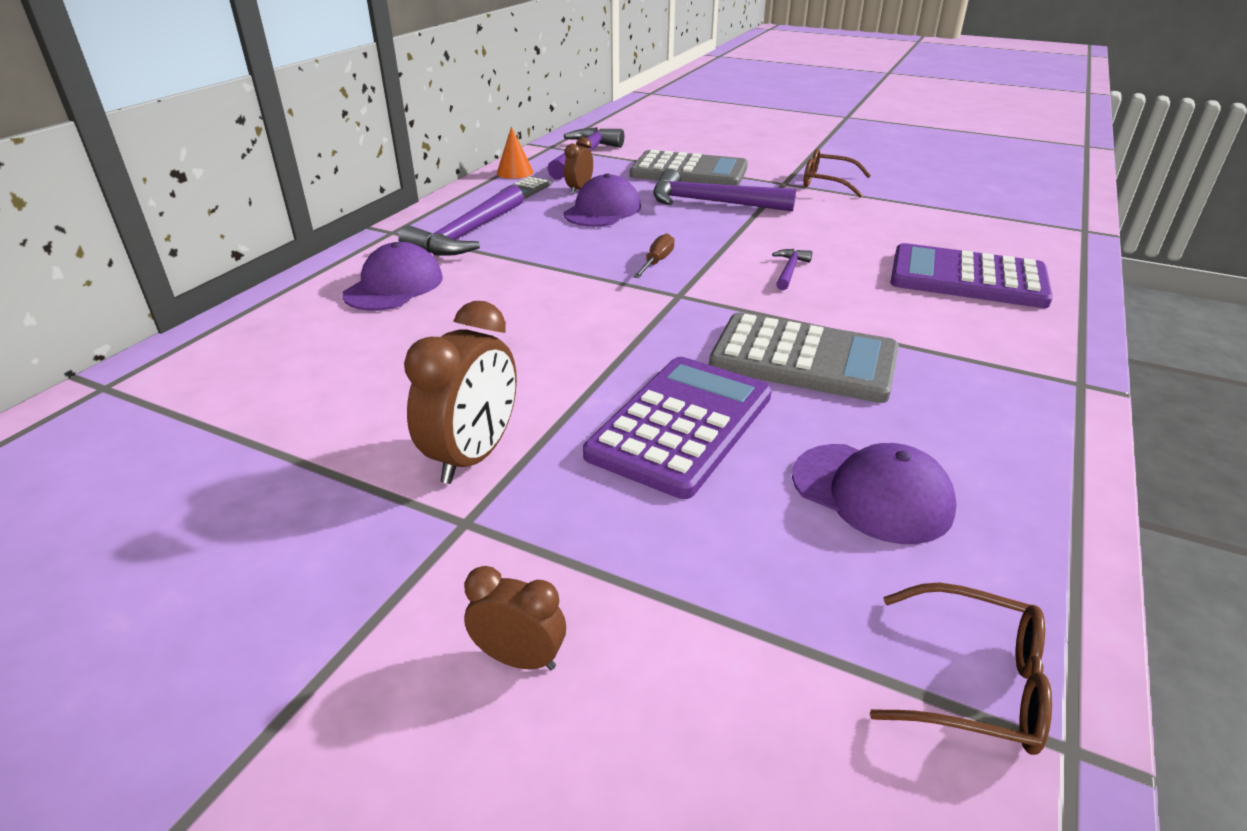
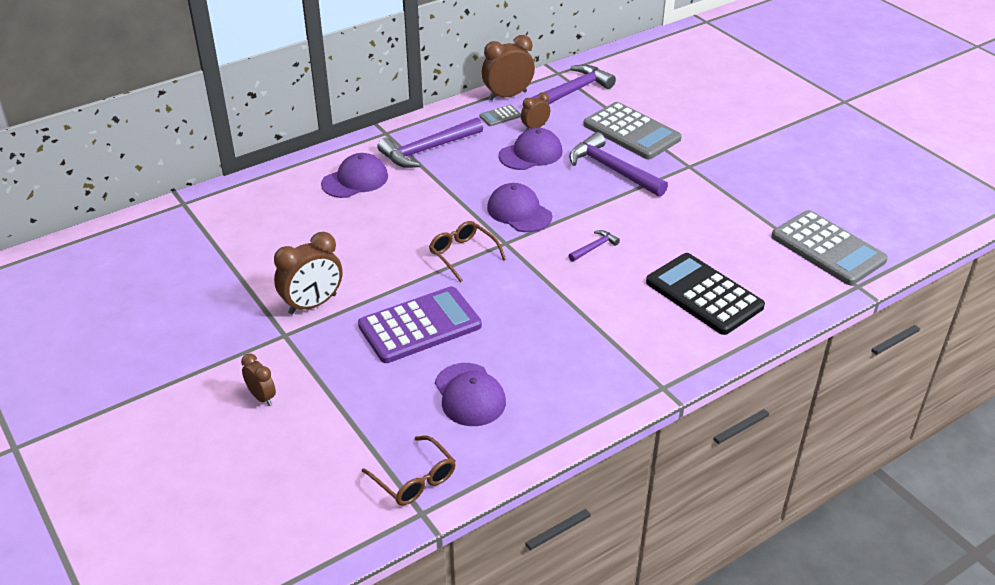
camera: 30 degrees right, 5 degrees up
orange cone [497,126,533,179] -> brown clock [482,35,535,100]
brown screwdriver [633,233,675,278] -> purple cap [487,183,552,232]
grey calculator [709,312,899,403] -> grey calculator moved to [771,210,888,285]
brown glasses [804,149,871,197] -> brown glasses moved to [429,221,506,282]
purple calculator [891,243,1053,308] -> black calculator [646,253,765,335]

